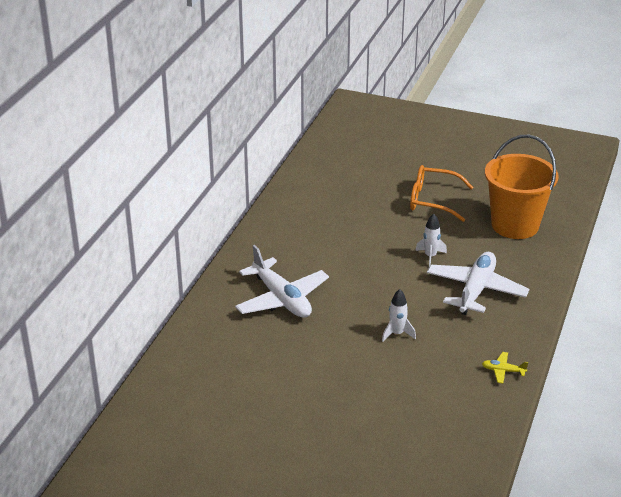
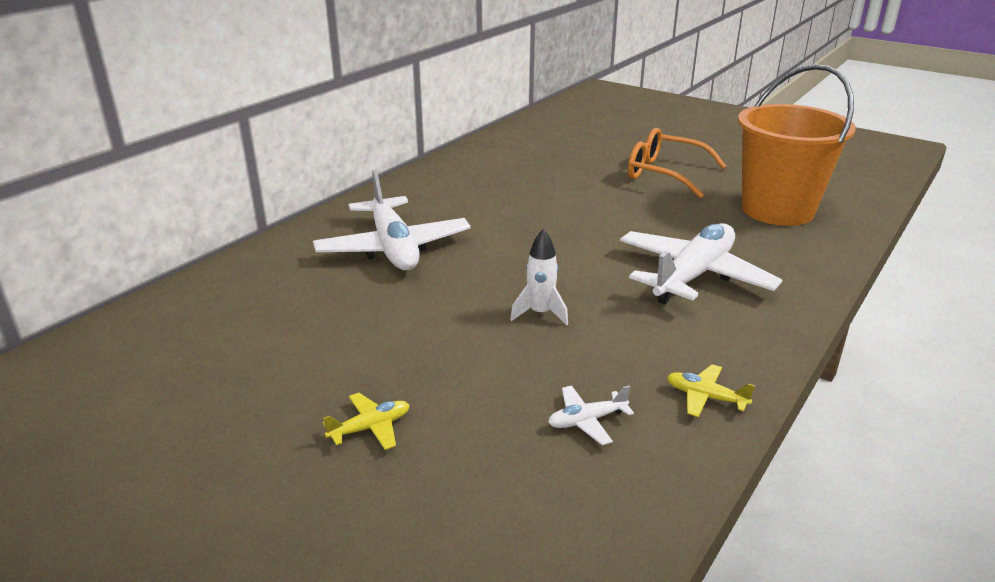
camera: 15 degrees right, 5 degrees down
white rocket [415,214,447,267] -> none
none -> yellow plane [323,393,409,450]
none -> white plane [548,385,634,445]

